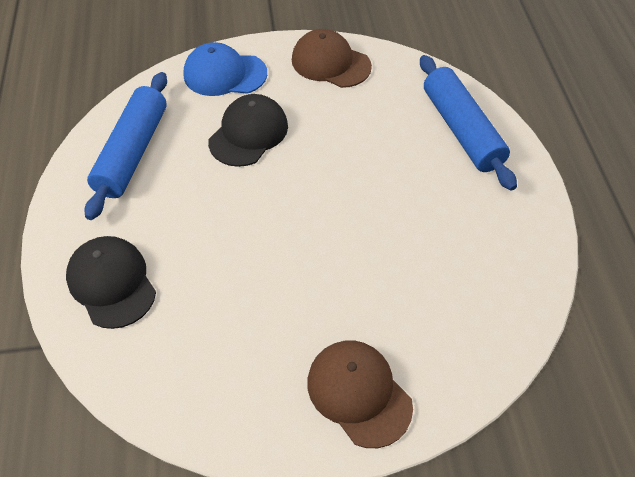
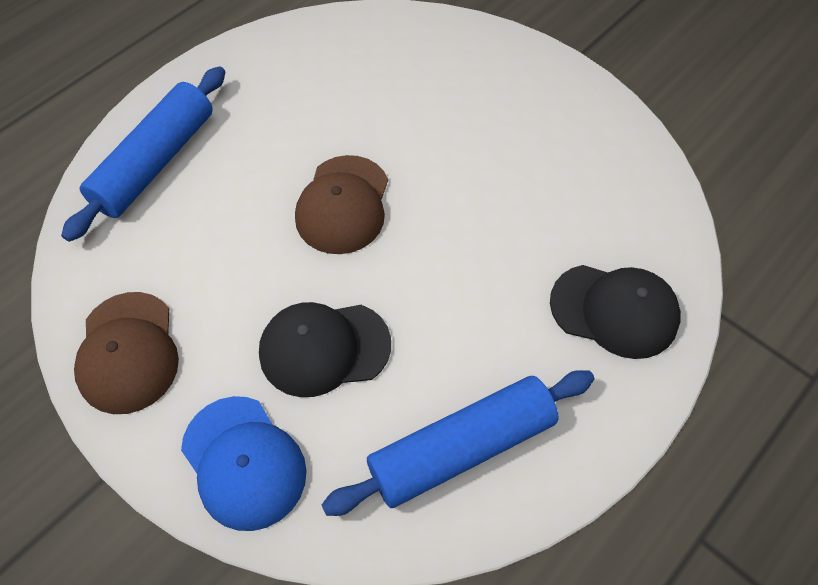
camera: 130 degrees left, 5 degrees up
black cap [66,236,156,329] -> black cap turned 90 degrees counterclockwise [550,265,681,359]
brown cap [307,340,413,448] -> brown cap moved to [295,155,388,254]

